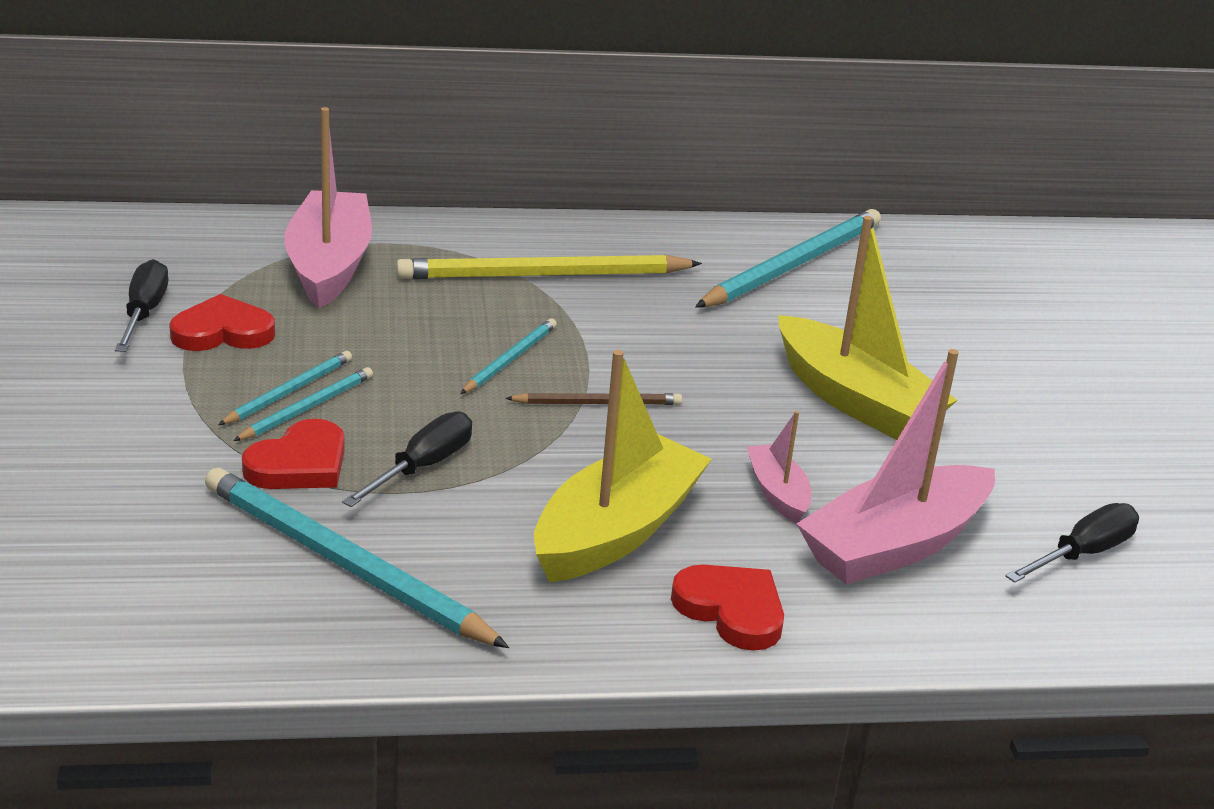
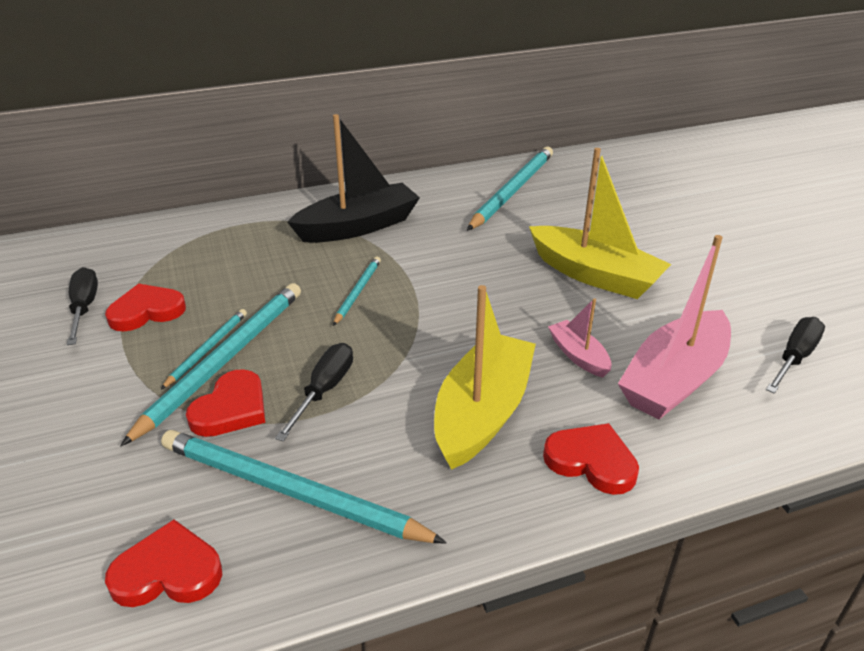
camera: 10 degrees left, 5 degrees up
turquoise pencil [233,367,373,441] -> turquoise pencil [121,283,301,446], size x1.96
pink boat [284,107,372,309] -> none
yellow pencil [396,255,702,279] -> black boat [287,114,420,243]
brown pencil [505,393,682,405] -> none
none -> red heart [105,519,222,607]

